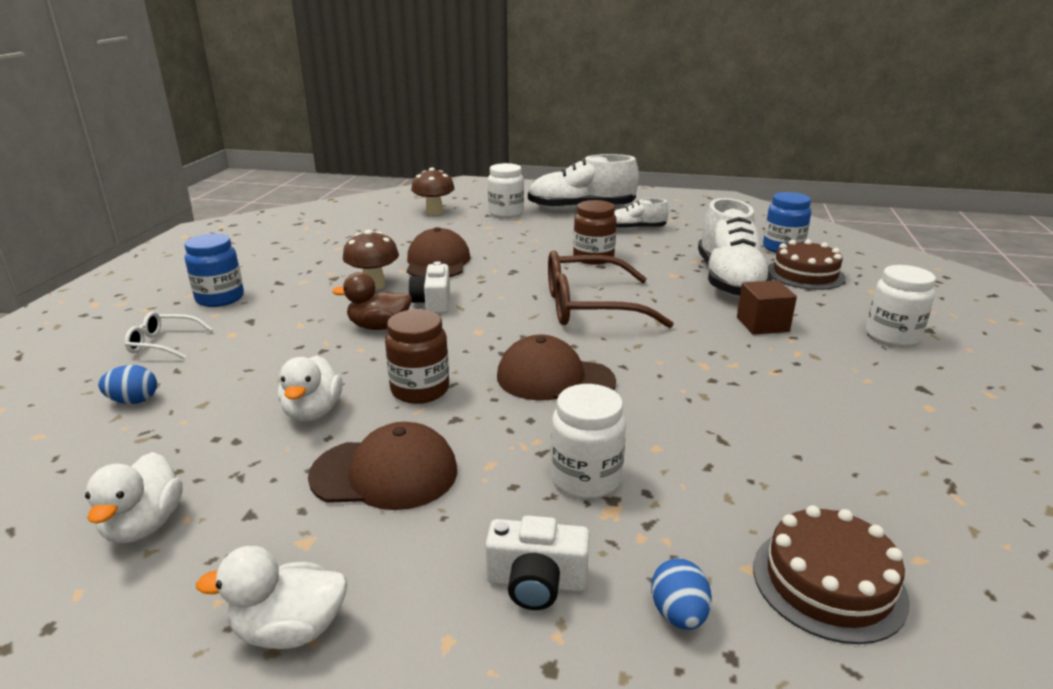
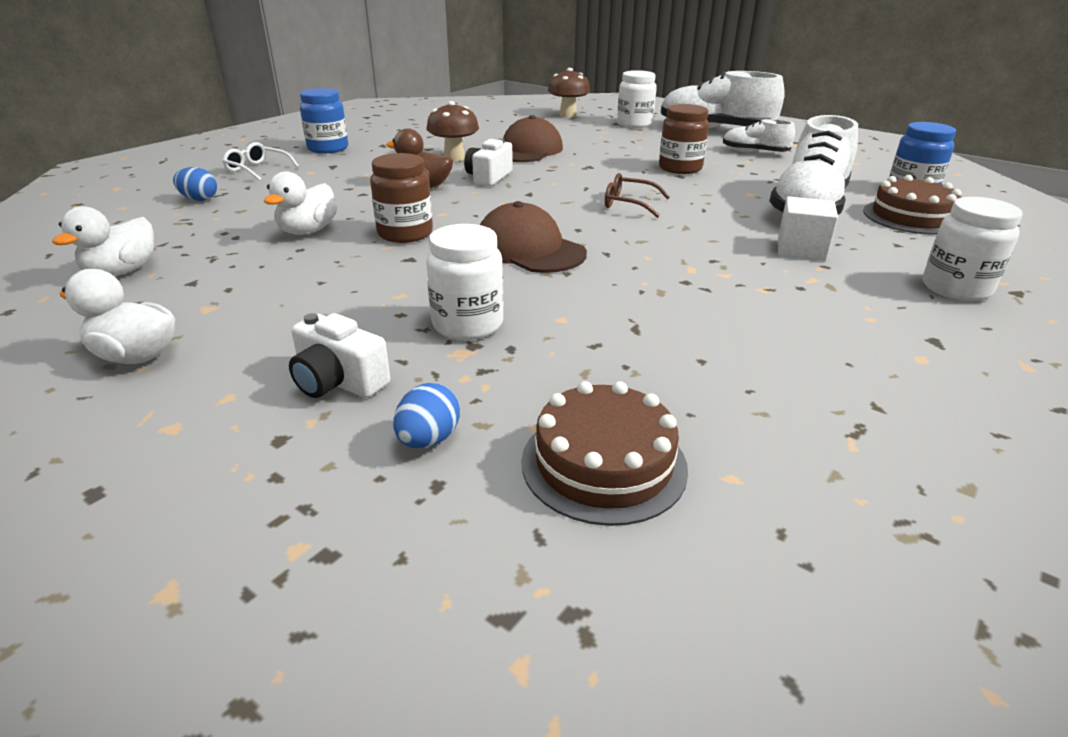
camera: 25 degrees right, 5 degrees up
brown cap [308,422,457,510] -> none
brown glasses [548,251,674,328] -> brown glasses [605,173,670,218], size x0.49
brown cube [737,280,797,335] -> white cube [778,196,838,261]

